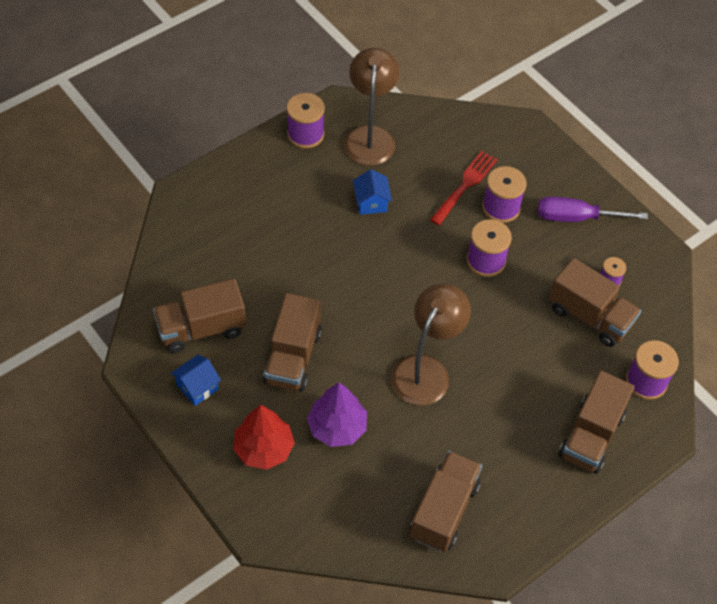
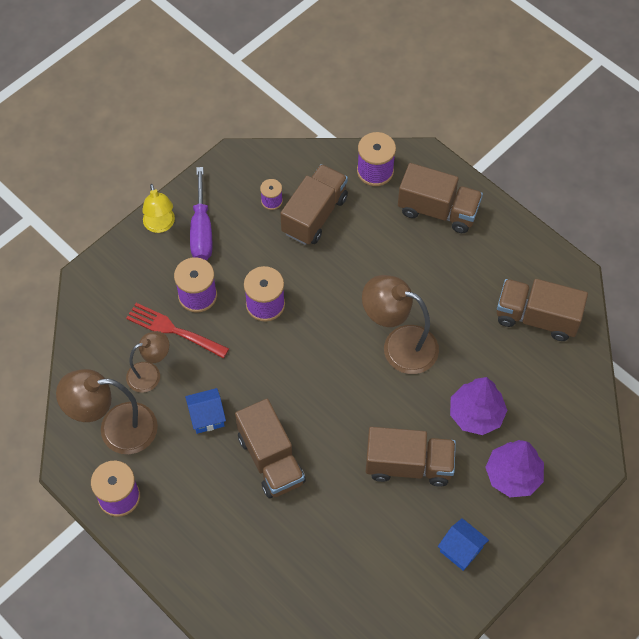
camera: 95 degrees left, 5 degrees up
brown truck [153,279,246,353] -> brown truck moved to [235,399,306,498]
red tree [233,405,295,470] -> purple tree [485,440,544,497]
none -> brown lamp [126,331,169,393]
none -> yellow lamp [142,184,175,233]

